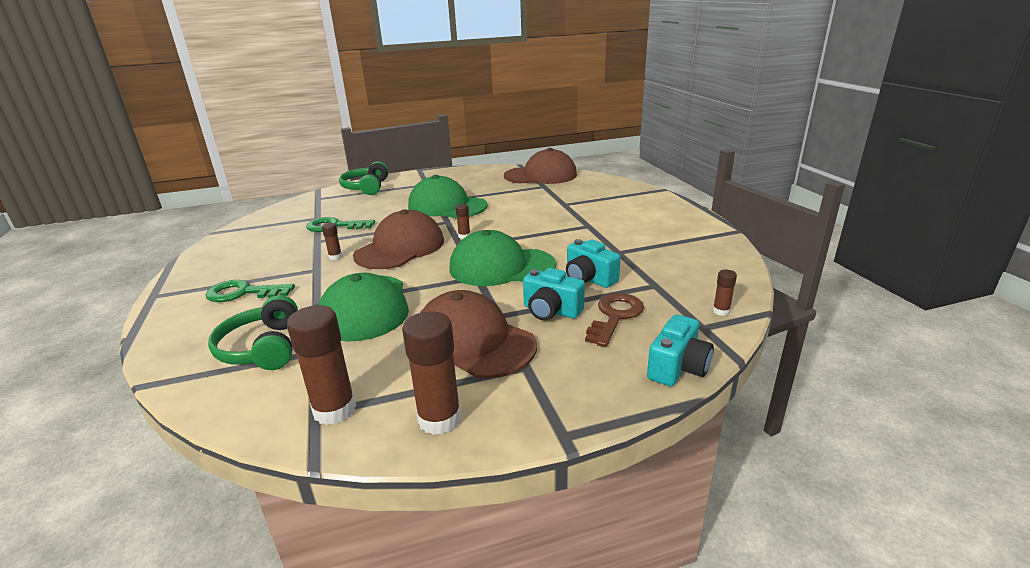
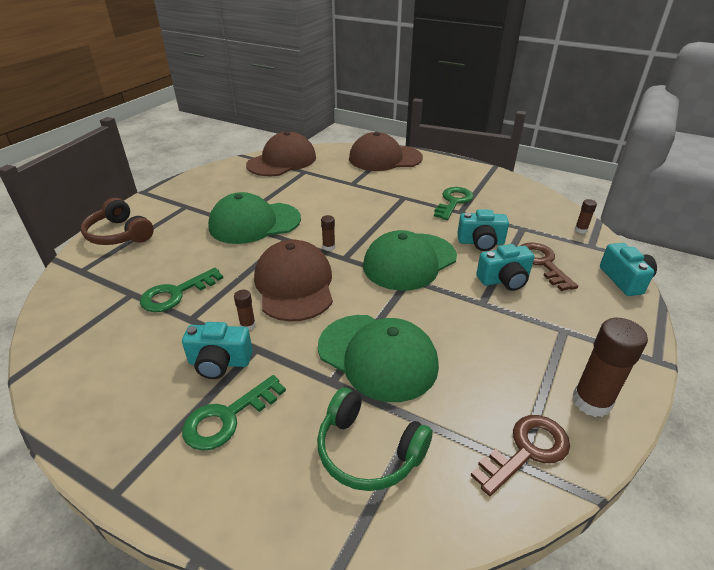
camera: 45 degrees left, 10 degrees up
brown glue stick [287,305,356,425] -> brown key [471,415,570,496]
green headphones [339,161,389,195] -> brown headphones [81,198,154,245]
brown cap [420,290,537,378] -> brown cap moved to [349,132,423,171]
none -> turquoise camera [182,322,253,379]
none -> green key [434,187,474,220]

